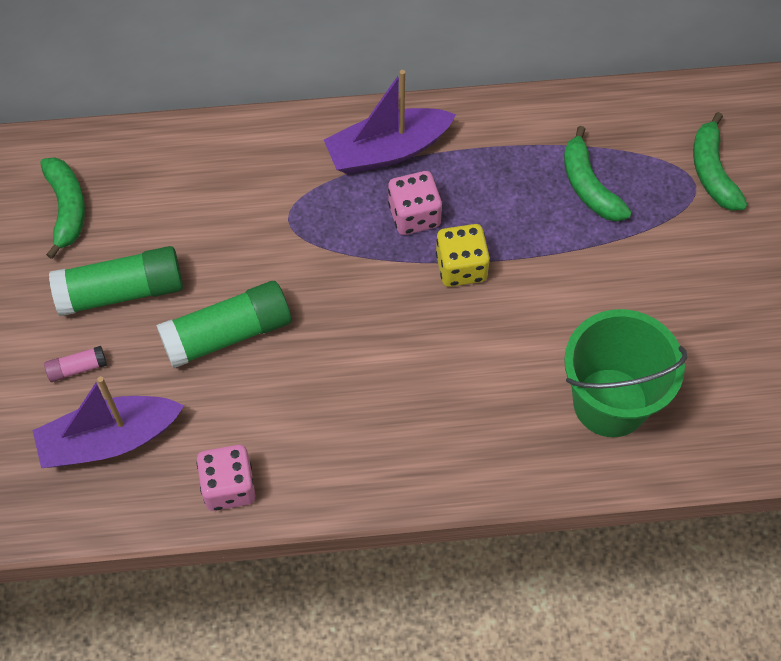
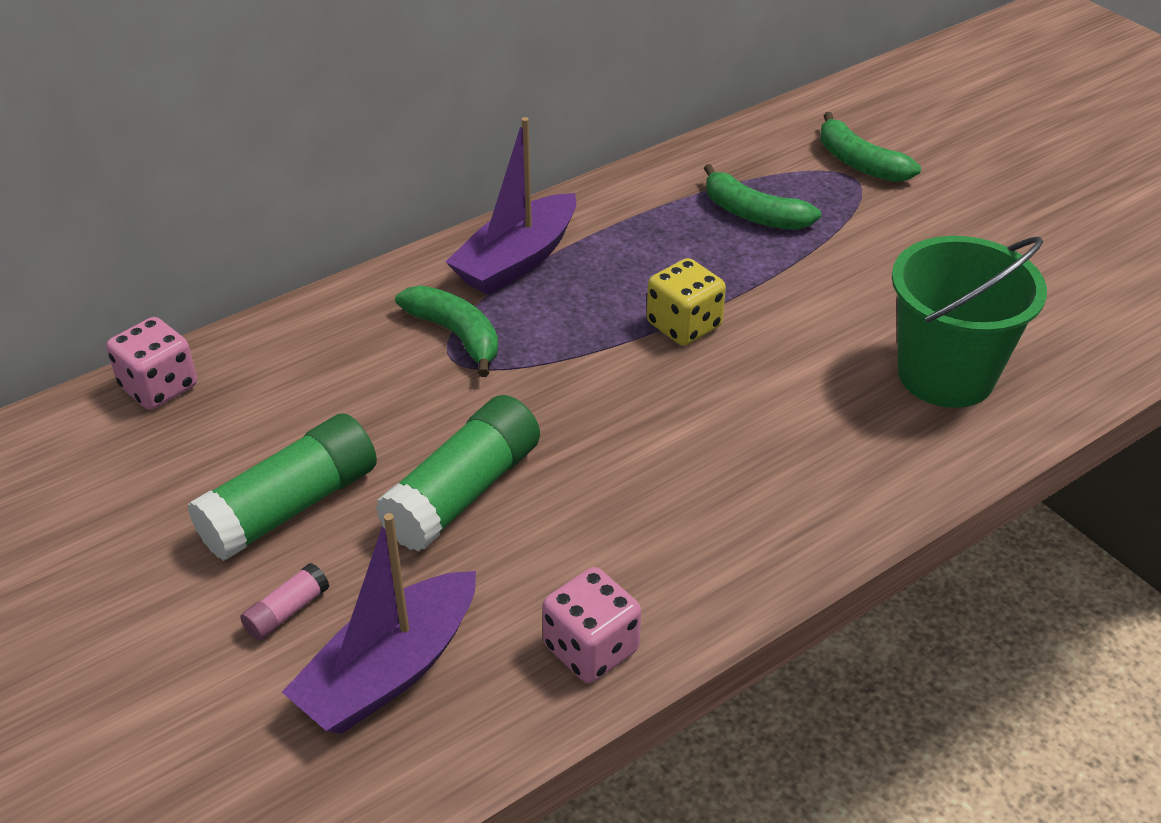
camera: 30 degrees left, 20 degrees down
green banana [40,157,85,259] -> green banana moved to [395,286,498,377]
pink dice [388,171,442,235] -> pink dice moved to [106,317,197,410]

